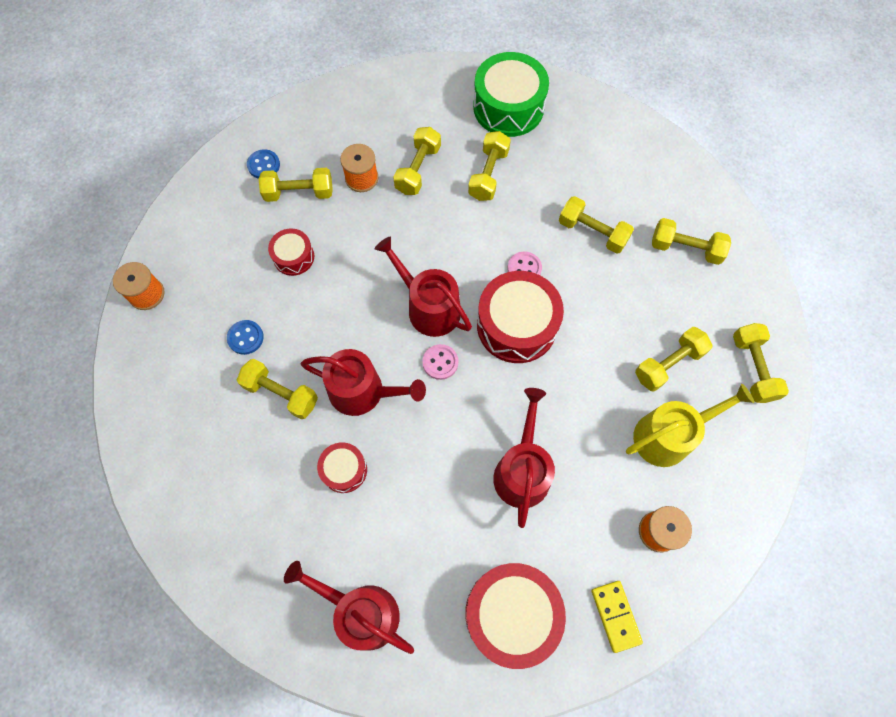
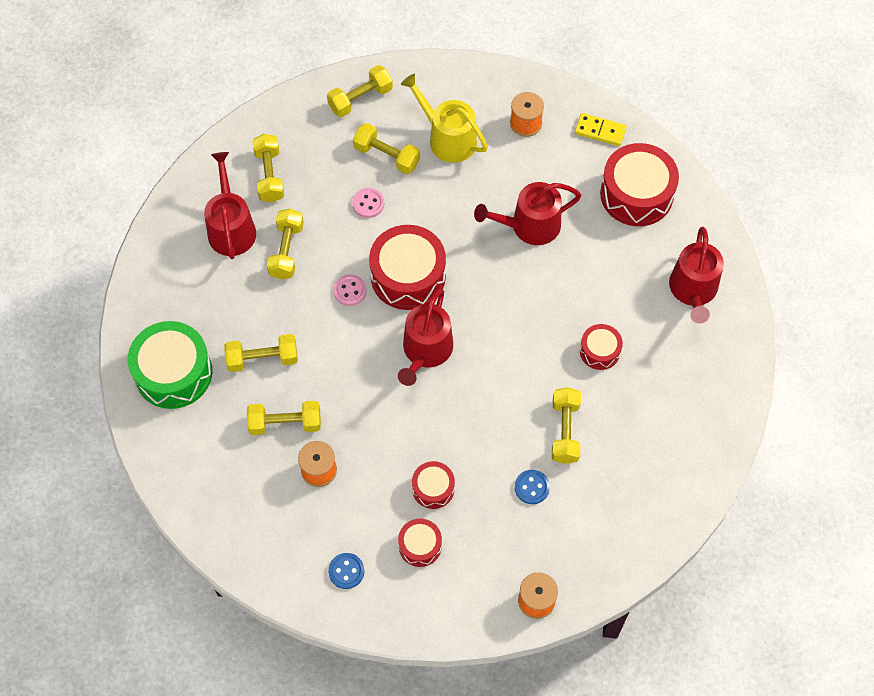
camera: 115 degrees left, 5 degrees down
yellow dumbbell [259,168,333,202] -> none
red watering can [301,349,426,416] -> red watering can moved to [204,152,256,259]
pink button [422,344,458,380] -> pink button moved to [352,188,384,218]
yellow domino [591,581,643,653] -> yellow domino turned 60 degrees clockwise [575,113,627,146]
none -> red drum [398,519,442,567]

